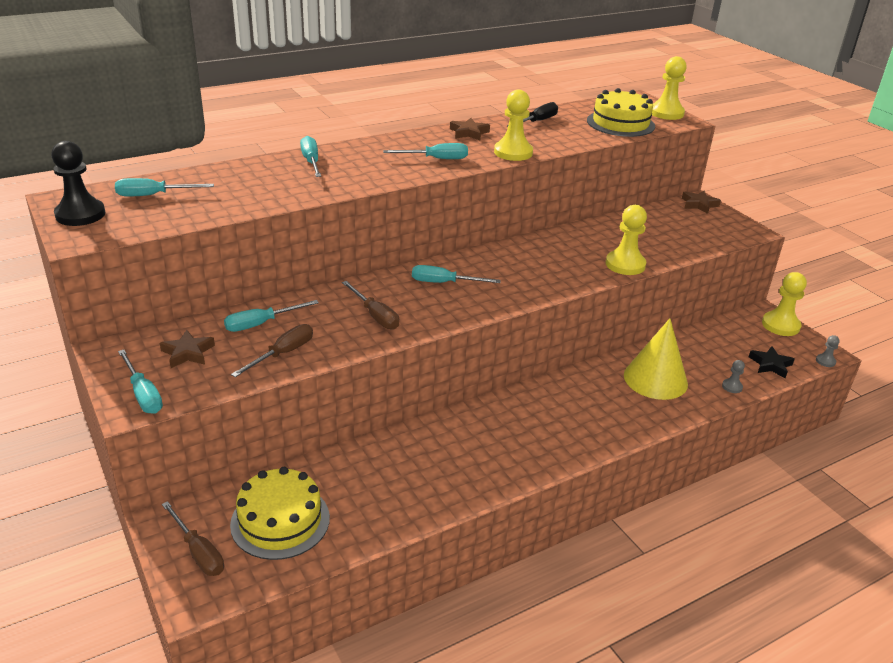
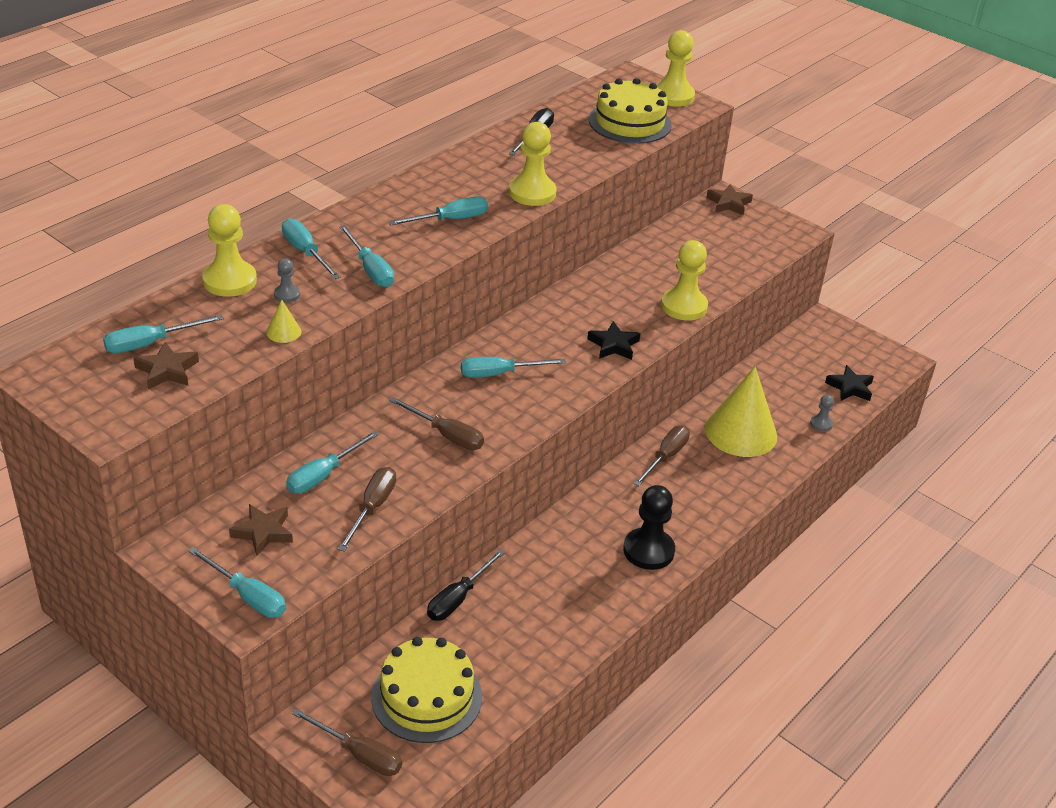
camera: 20 degrees left, 5 degrees up
black pawn [51,141,105,226] -> black pawn moved to [623,485,675,570]
brown star [450,118,490,140] -> brown star moved to [134,342,199,389]
yellow pawn [762,272,807,336] -> yellow pawn moved to [202,204,257,297]
grey pawn [816,335,839,367] -> grey pawn moved to [274,258,300,302]
none -> yellow cone [266,300,301,343]
none -> turquoise screwdriver [339,225,394,287]
none -> black screwdriver [427,549,505,621]
none -> black star [587,321,641,360]
none -> brown screwdriver [634,425,690,486]

